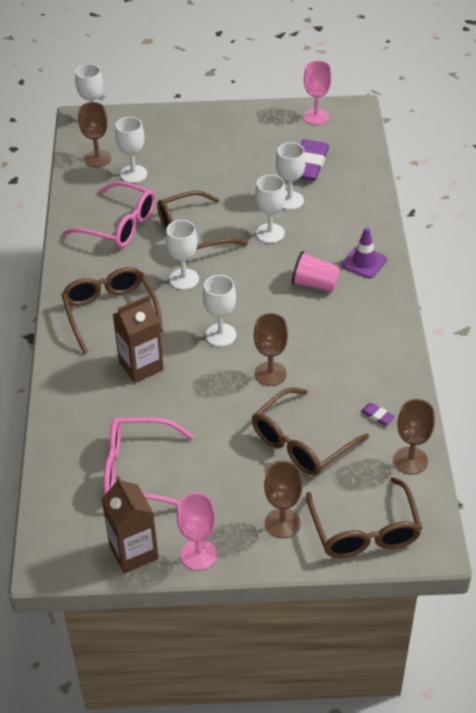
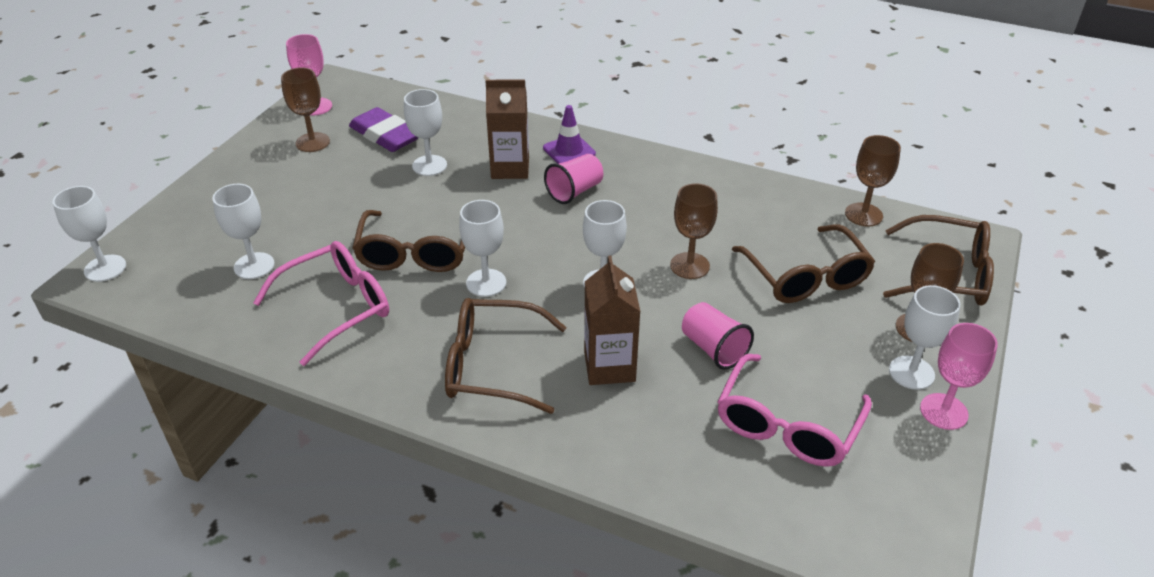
camera: 65 degrees left, 5 degrees down
brown goblet [78,102,111,168] -> brown goblet moved to [281,67,330,152]
brown carton [102,476,159,573] -> brown carton moved to [486,79,529,179]
white goblet [255,175,286,243] -> white goblet moved to [889,285,960,390]
purple eraser [361,403,395,426] -> none
none -> pink cup [682,302,754,370]

